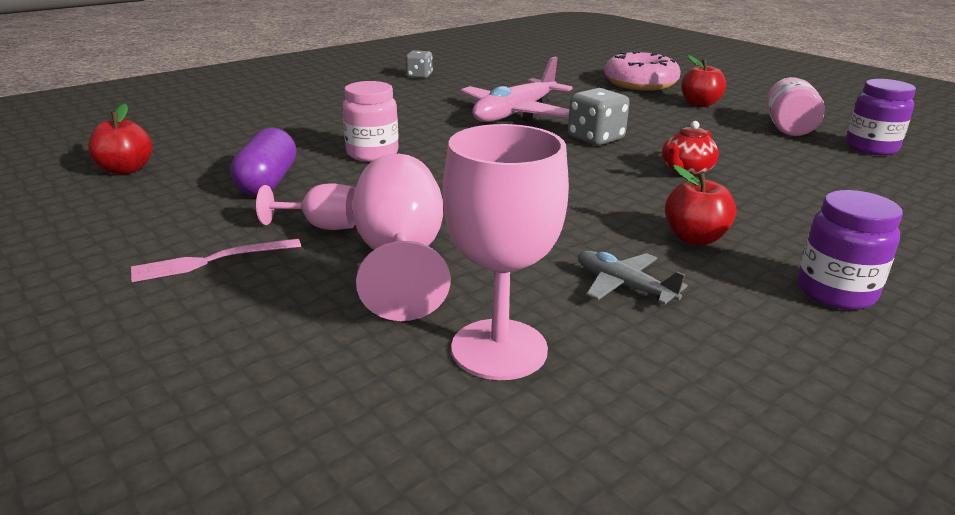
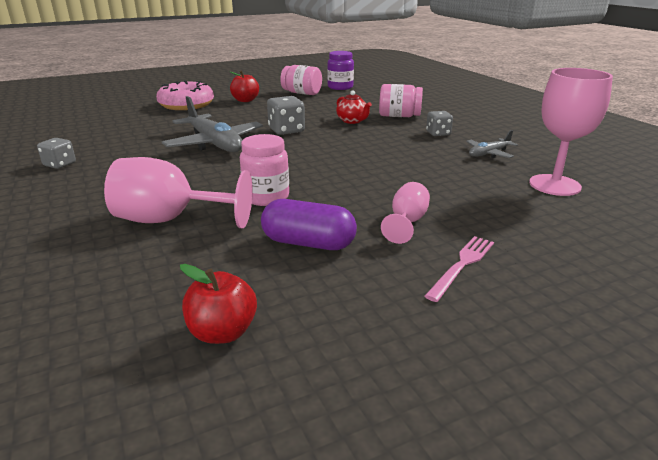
camera: 75 degrees left, 0 degrees up
pink fork [131,239,301,282] -> pink fork turned 135 degrees counterclockwise [425,236,494,302]
pink goblet [352,154,450,321] -> pink goblet moved to [104,157,253,228]
pink plane [460,57,573,122] -> grey plane [162,96,263,152]
red apple [665,165,736,245] -> grey dice [426,111,453,136]
purple jar [797,190,903,310] -> none
none -> pink jar [379,84,423,117]

